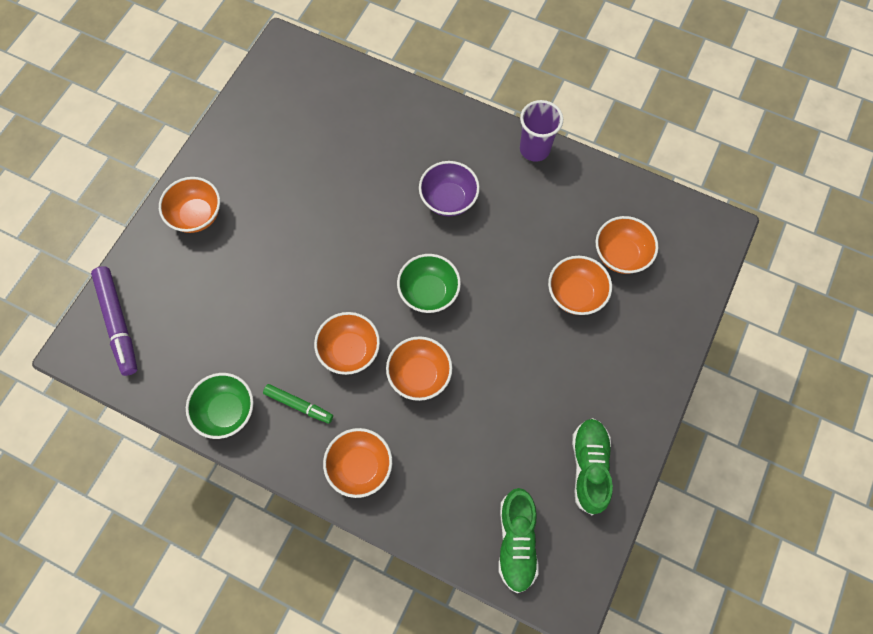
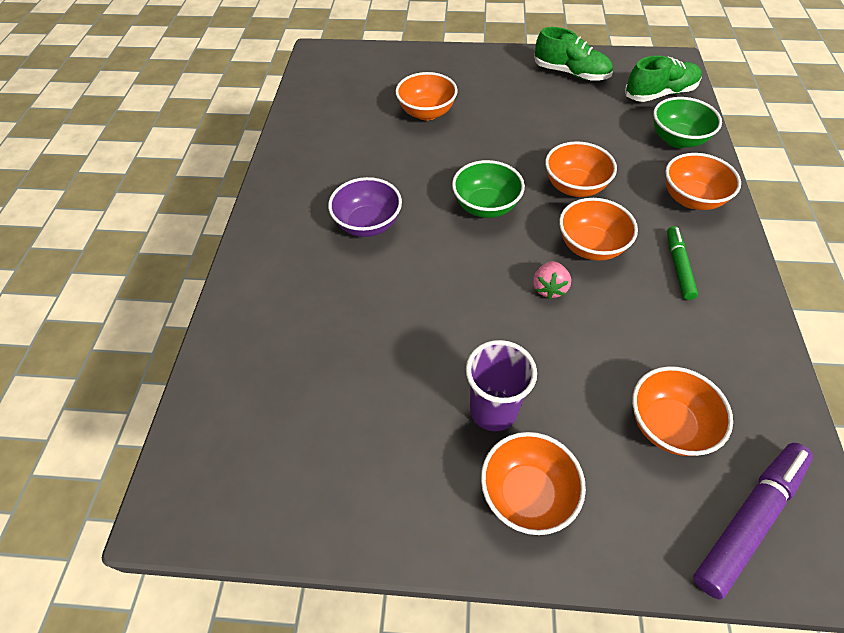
camera: 110 degrees left, 15 degrees down
green bowl [186,373,254,439] -> green bowl moved to [653,97,722,148]
purple cup [520,100,563,162] -> purple cup moved to [466,340,537,431]
green shoe [572,418,613,515] -> green shoe turned 135 degrees counterclockwise [534,27,613,81]
orange bowl [596,216,658,274] -> orange bowl moved to [632,366,733,456]
none -> pink strawberry [533,261,571,299]

